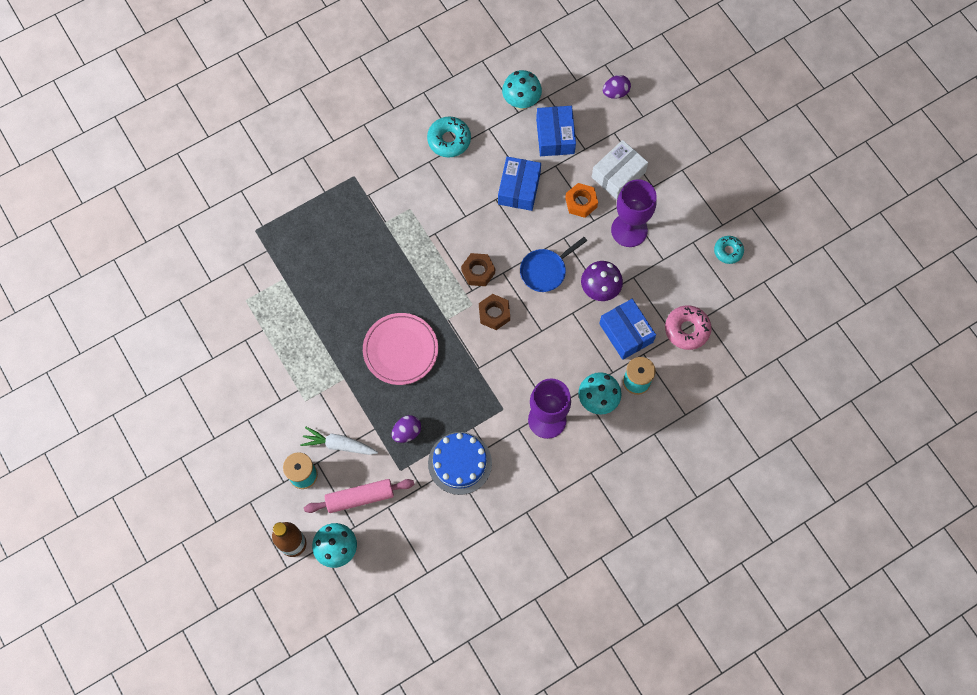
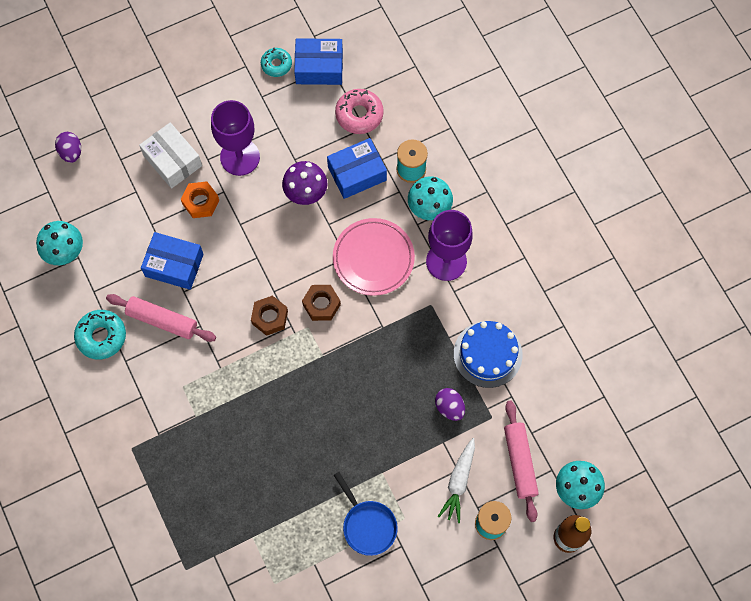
camera: 85 degrees left, 0 degrees up
pink plate [363,313,438,385] -> pink plate moved to [333,218,415,296]
blue pan [520,237,587,292] -> blue pan moved to [334,472,398,556]
blue box [536,106,576,156] -> blue box moved to [294,38,343,85]
none -> pink rolling pin [106,294,216,342]

